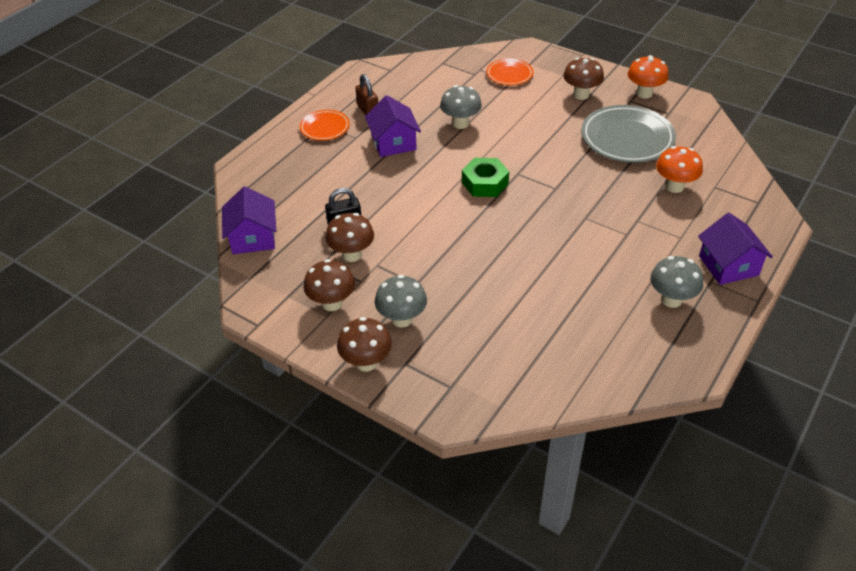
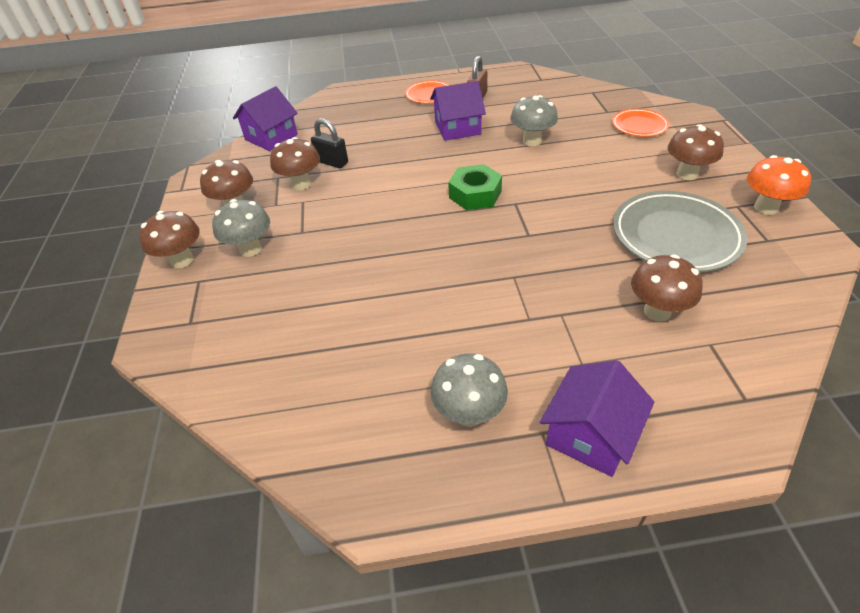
camera: 50 degrees right, 0 degrees up
purple house [365,95,421,157] -> purple house turned 45 degrees clockwise [430,81,486,141]
orange mushroom [656,146,703,193] -> brown mushroom [631,254,703,322]

